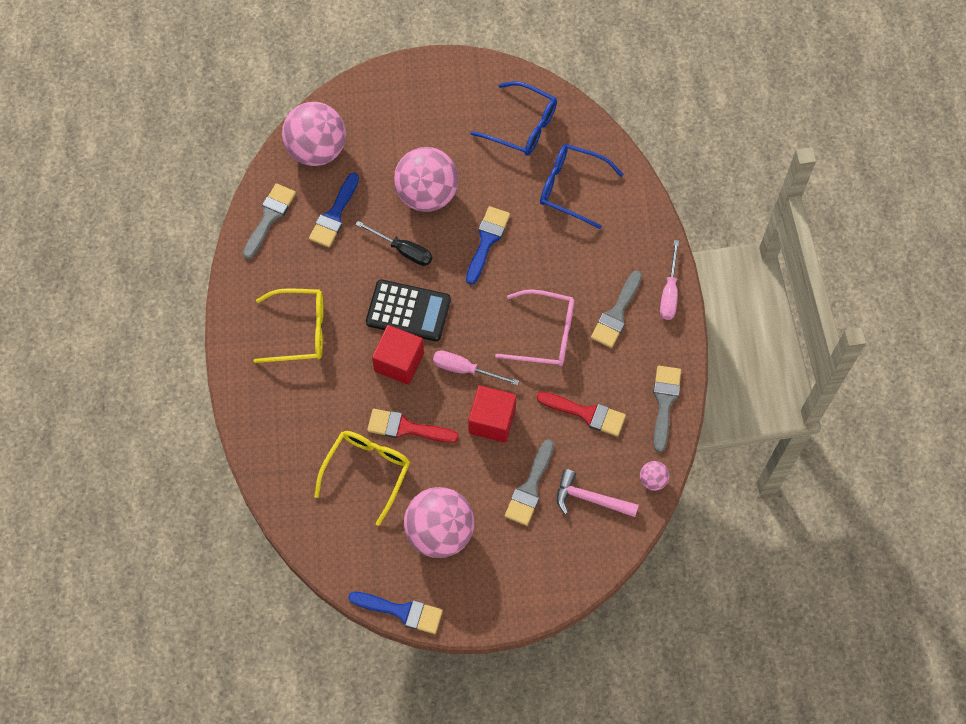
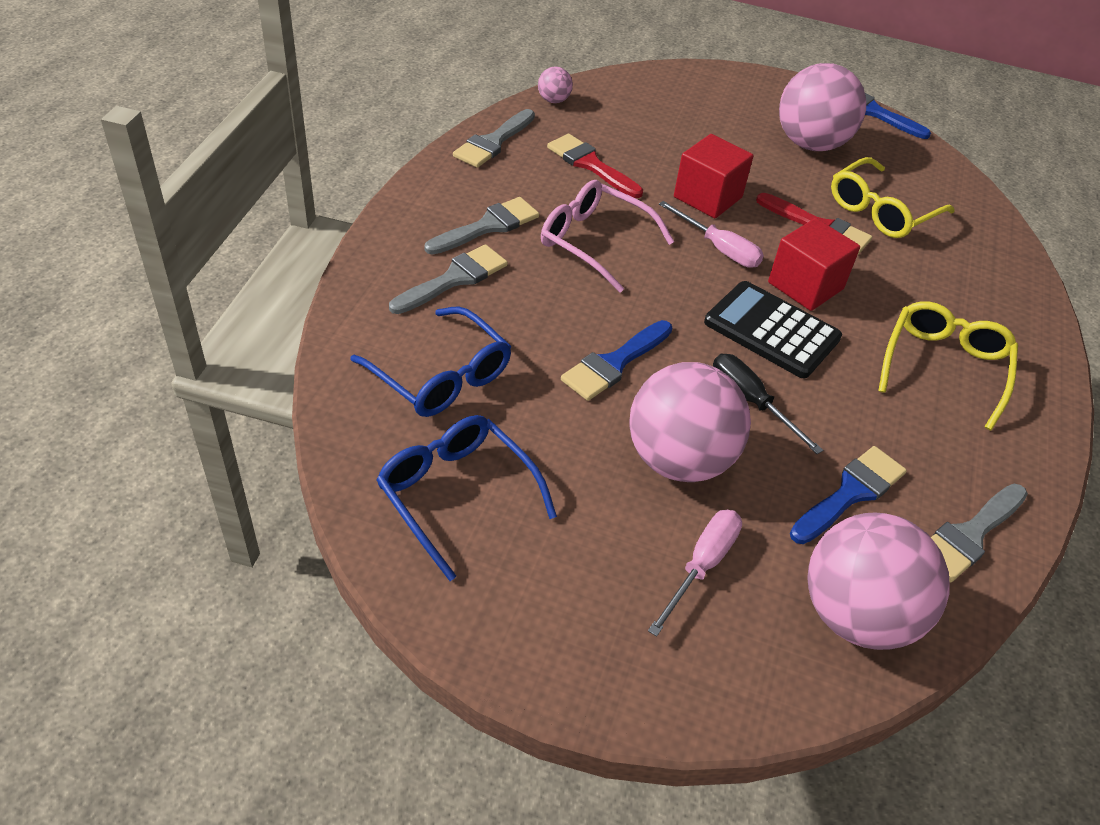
camera: 160 degrees left, 20 degrees down
yellow glasses [253,288,324,363] -> yellow glasses turned 90 degrees clockwise [878,301,1018,431]
grey brush [505,439,554,526] -> grey brush moved to [389,244,508,314]
pink hammer [557,469,639,517] -> none
pink screwdriver [660,240,679,320] -> pink screwdriver moved to [648,510,742,637]

